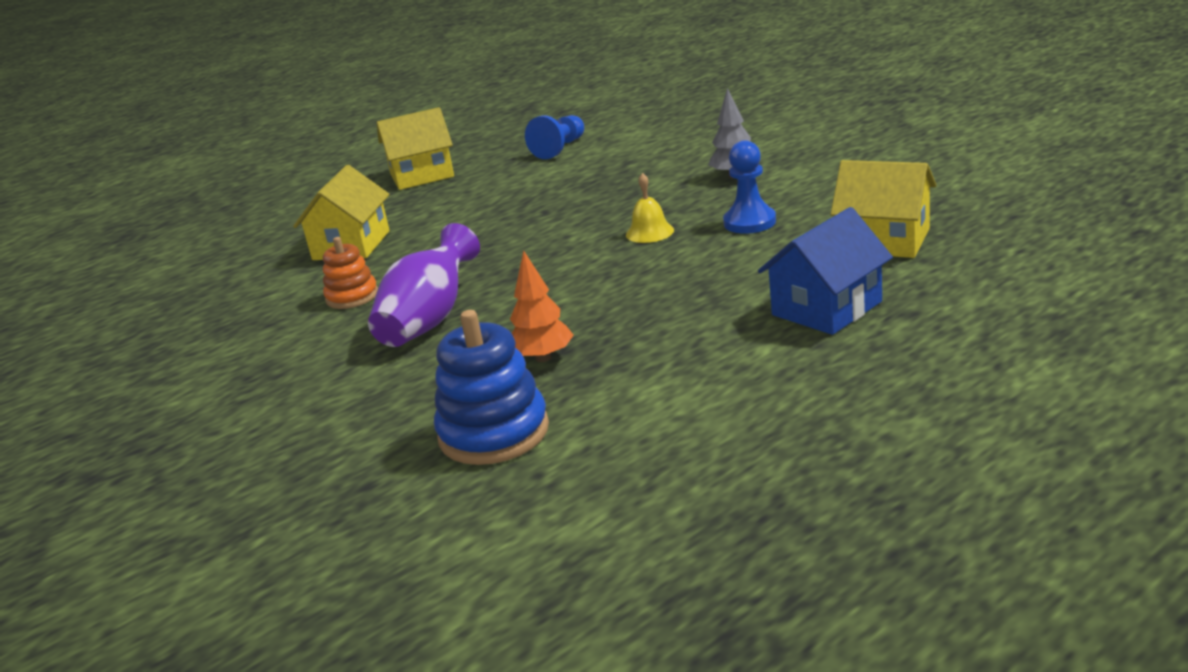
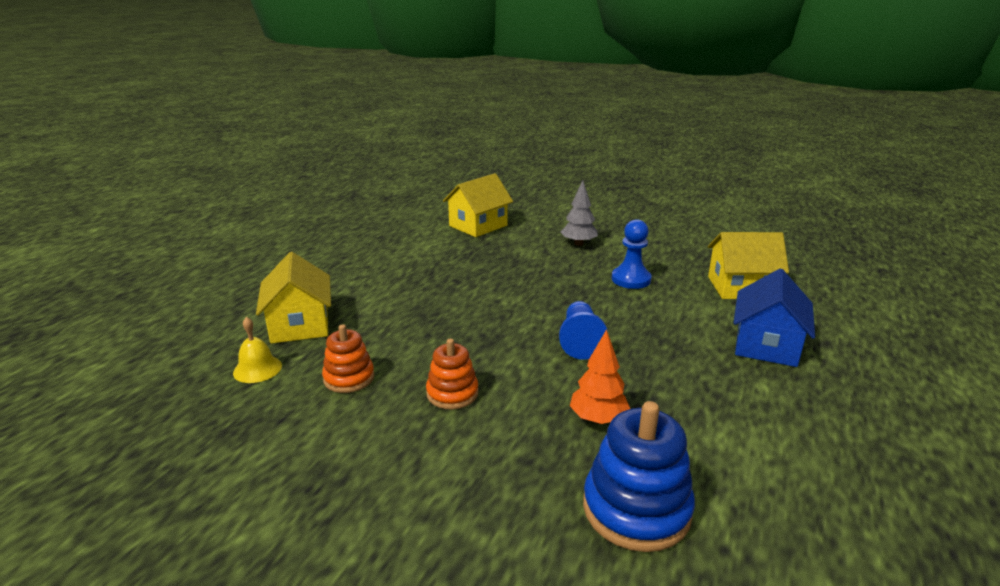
camera: 30 degrees left, 0 degrees up
purple vase [368,223,480,347] -> orange stacking toy [426,338,479,410]
yellow house [377,107,454,190] -> yellow house moved to [443,173,513,237]
blue pawn [525,115,584,159] -> blue pawn moved to [559,301,608,360]
yellow bell [626,173,674,243] -> yellow bell moved to [233,317,282,383]

